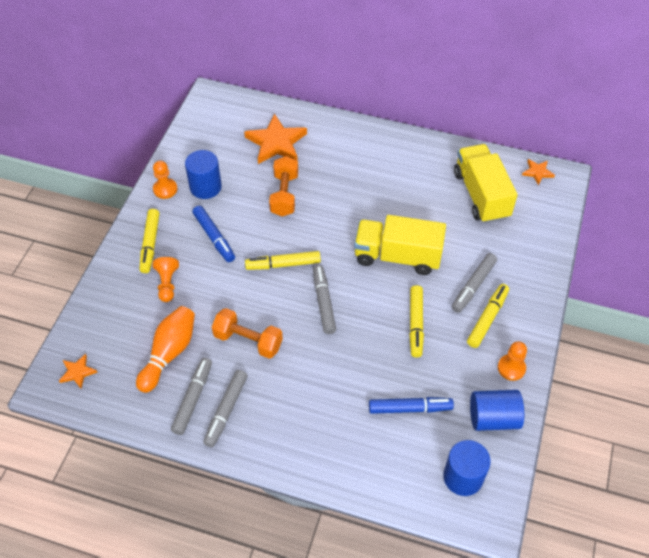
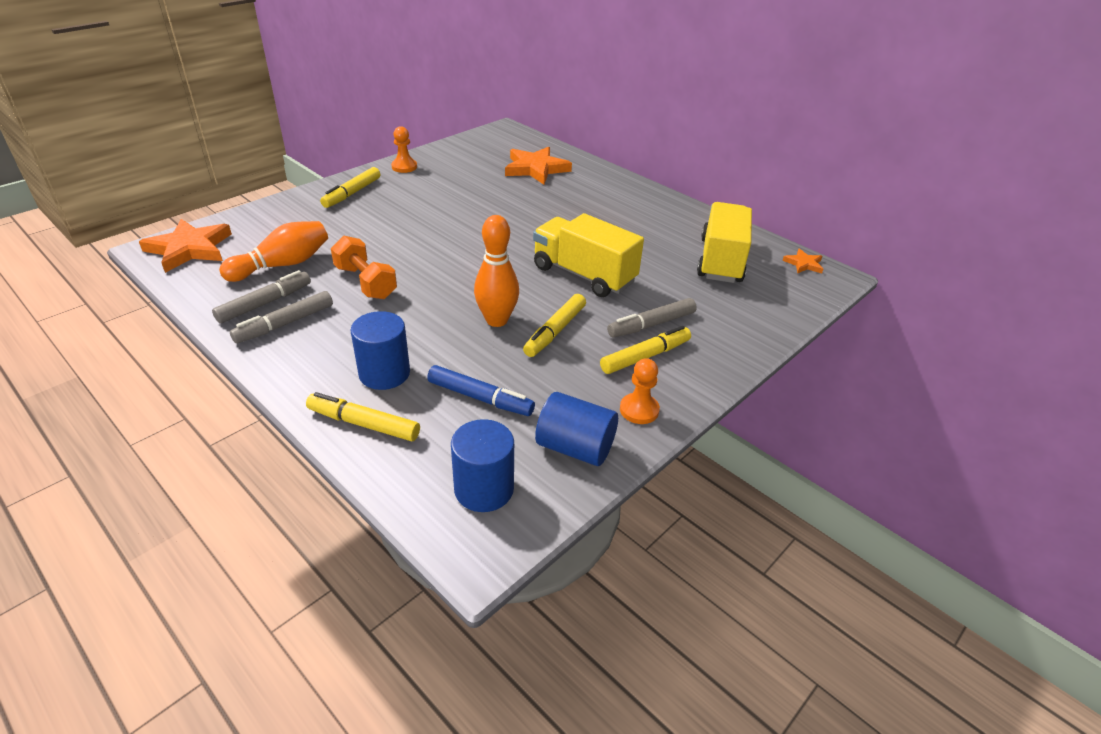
camera: 25 degrees right, 15 degrees down
orange star [59,354,97,388] -> orange star [139,219,232,273], size x2.02
orange pawn [153,257,179,302] -> none
blue cylinder [185,150,222,199] -> blue cylinder moved to [351,311,410,390]
blue marker [193,206,235,262] -> none
yellow marker [245,251,321,270] -> yellow marker moved to [306,392,420,441]
orange dumbbell [269,156,298,216] -> none
grey marker [313,265,336,334] -> none
none -> orange bowling pin [474,215,519,327]

